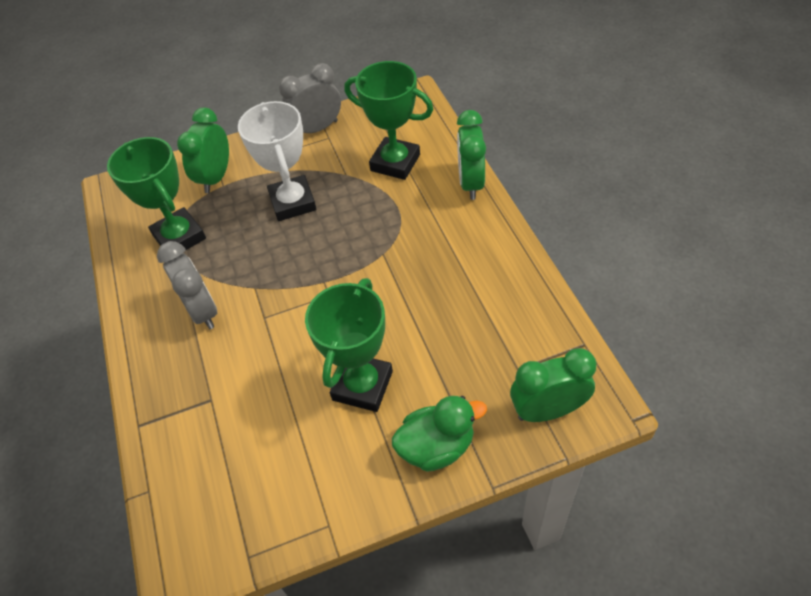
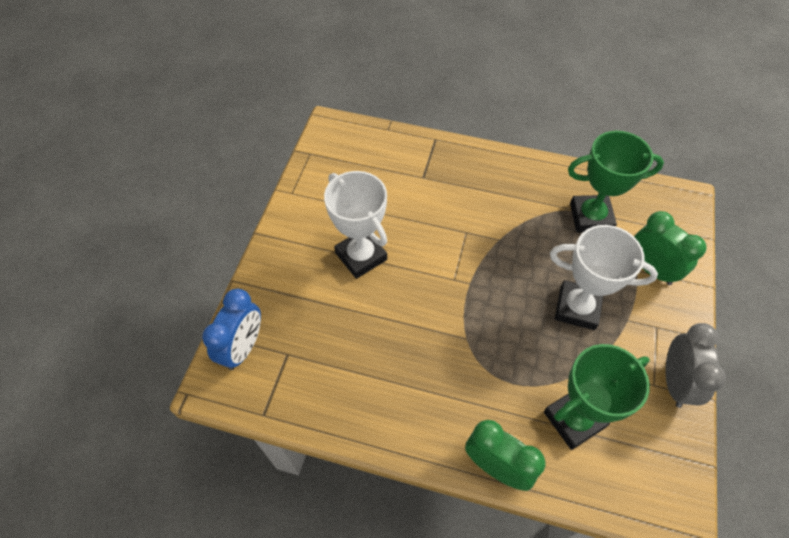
camera: 120 degrees right, 5 degrees up
grey clock [157,241,217,329] -> none
green trophy [305,278,393,412] -> white trophy [324,171,387,279]
green duck [392,396,487,472] -> none
green clock [510,348,597,422] -> blue clock [202,289,261,370]

